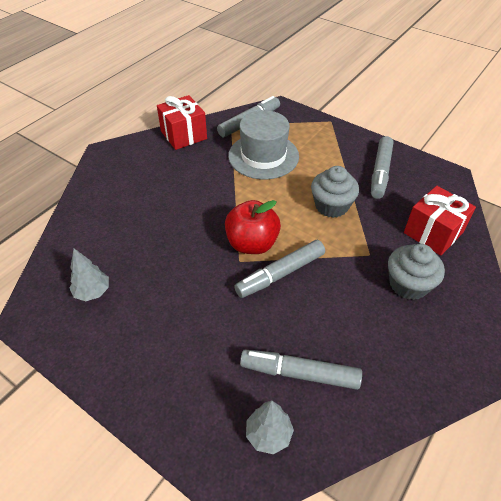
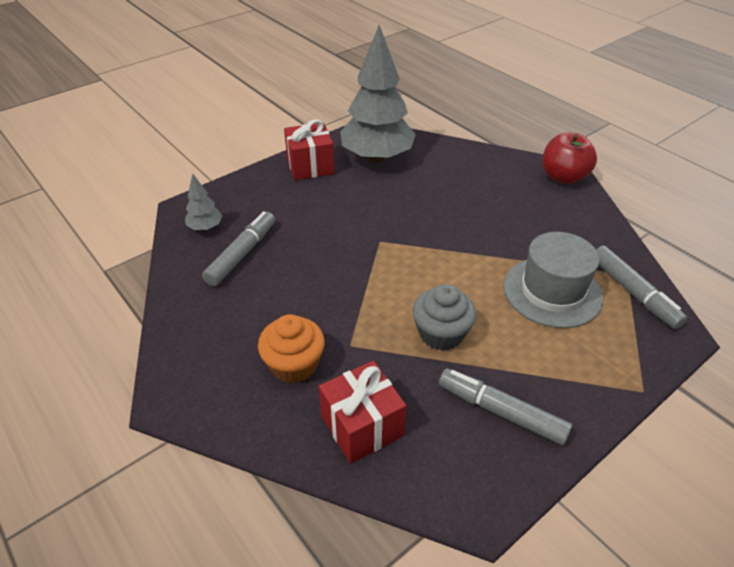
camera: 105 degrees right, 5 degrees down
grey tree [70,248,109,301] -> grey tree [340,25,416,163], size x2.32
red gift [157,95,207,150] -> red gift moved to [284,119,334,180]
red apple [225,200,281,254] -> red apple moved to [543,133,597,184]
grey marker [234,240,325,298] -> none
grey cupcake [388,244,445,300] -> orange cupcake [258,314,325,383]

